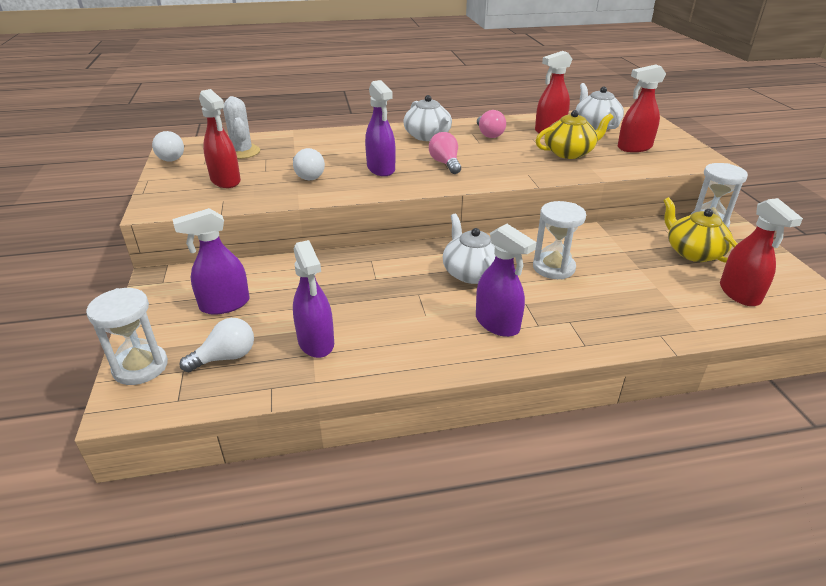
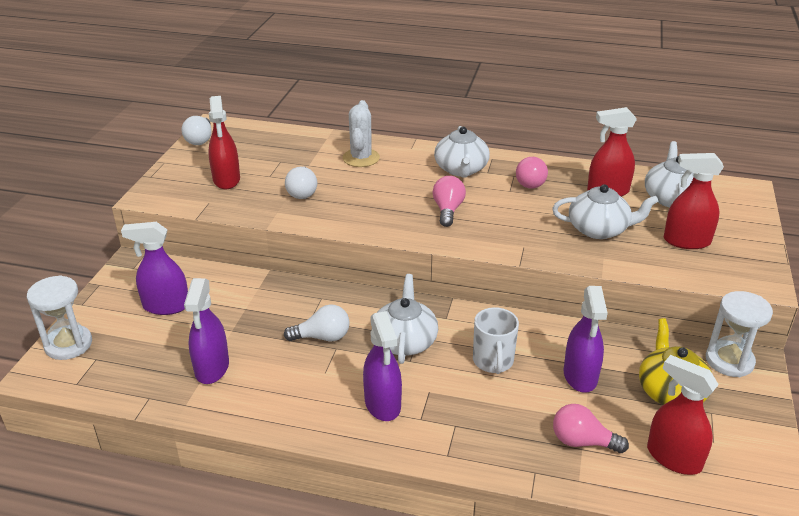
camera: 25 degrees right, 0 degrees up
white light bulb [180,318,254,372] -> white light bulb moved to [284,304,350,341]
white cactus [223,96,260,159] -> white cactus moved to [343,100,380,167]
purple spray bottle [365,80,396,176] -> purple spray bottle moved to [564,286,608,393]
white hourglass [533,201,586,279] -> white mug [473,307,519,374]
yellow teapot [536,110,613,159] -> white teapot [552,184,659,239]
red spray bottle [720,198,803,306] -> red spray bottle turned 120 degrees clockwise [647,355,719,475]
none -> pink light bulb [553,404,629,453]

